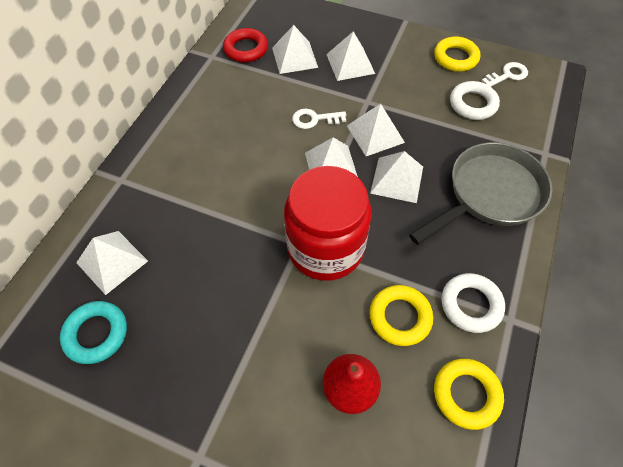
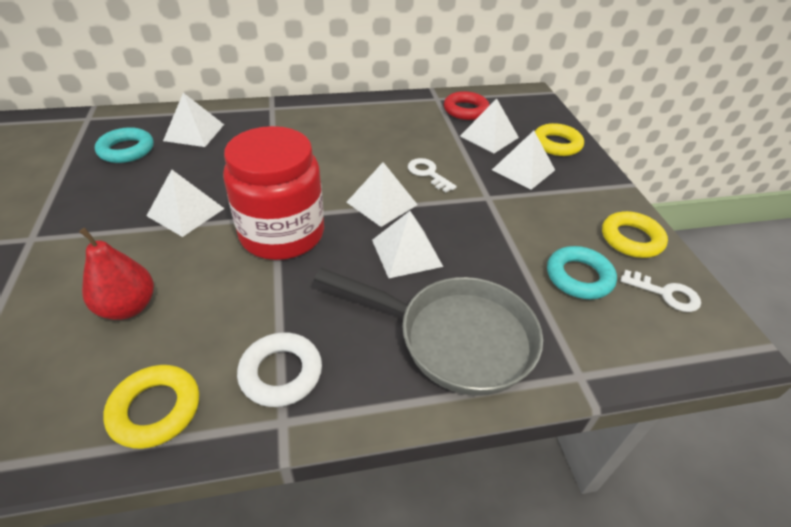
camera: 55 degrees right, 15 degrees down
white pyramid [347,103,405,156] -> white pyramid moved to [147,169,225,237]
yellow ring [369,285,433,346] -> yellow ring moved to [535,123,584,156]
white ring [450,81,500,120] -> turquoise ring [547,246,617,299]

